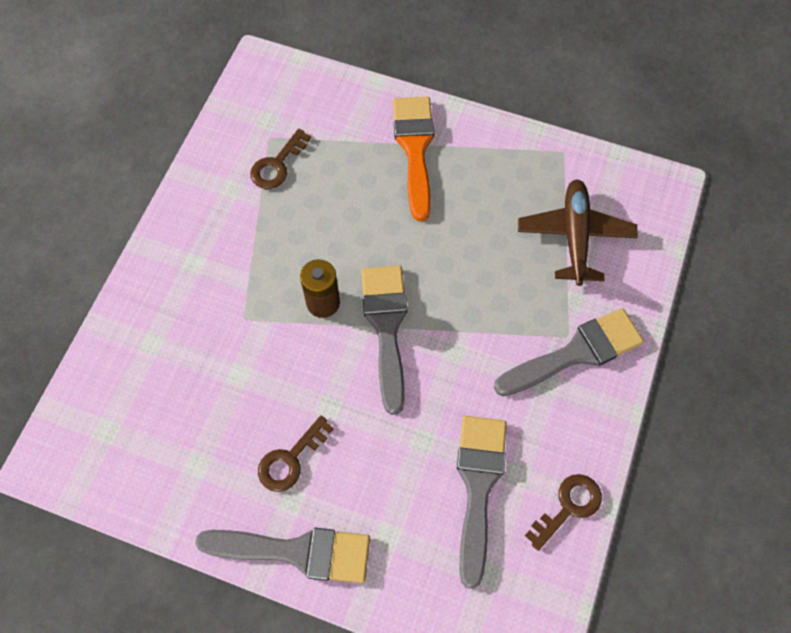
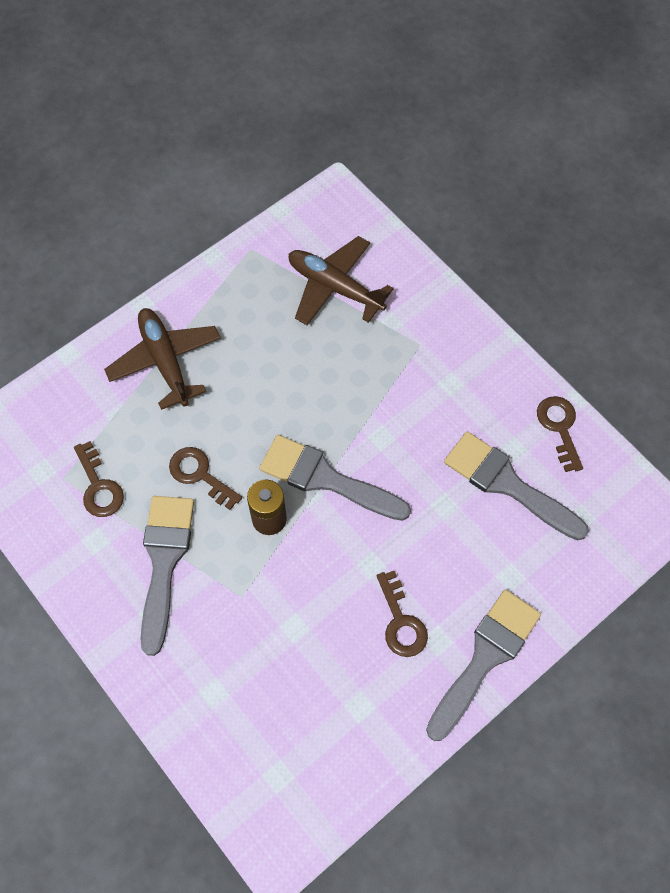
camera: 60 degrees left, 0 degrees up
orange brush [393,97,434,221] -> brown plane [104,308,221,410]
grey brush [494,308,644,396] -> grey brush moved to [141,496,194,656]
none -> brown key [169,447,242,510]

